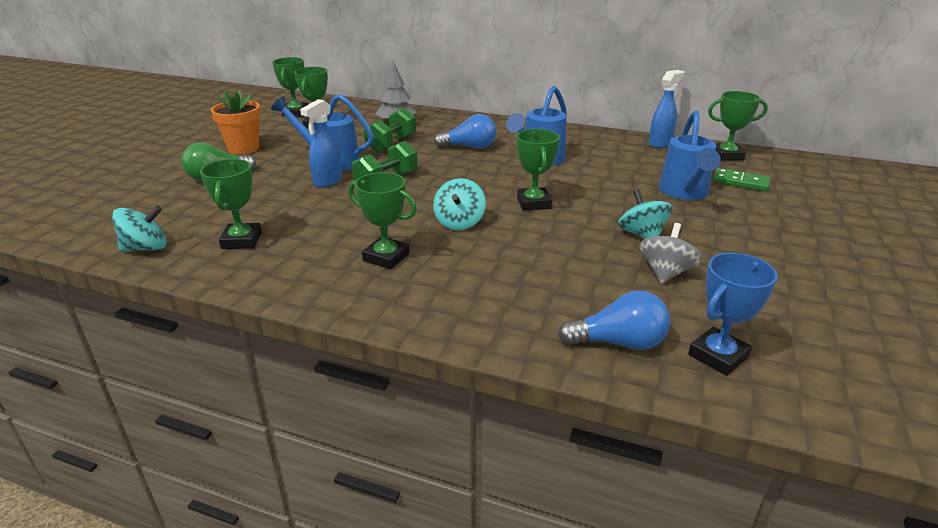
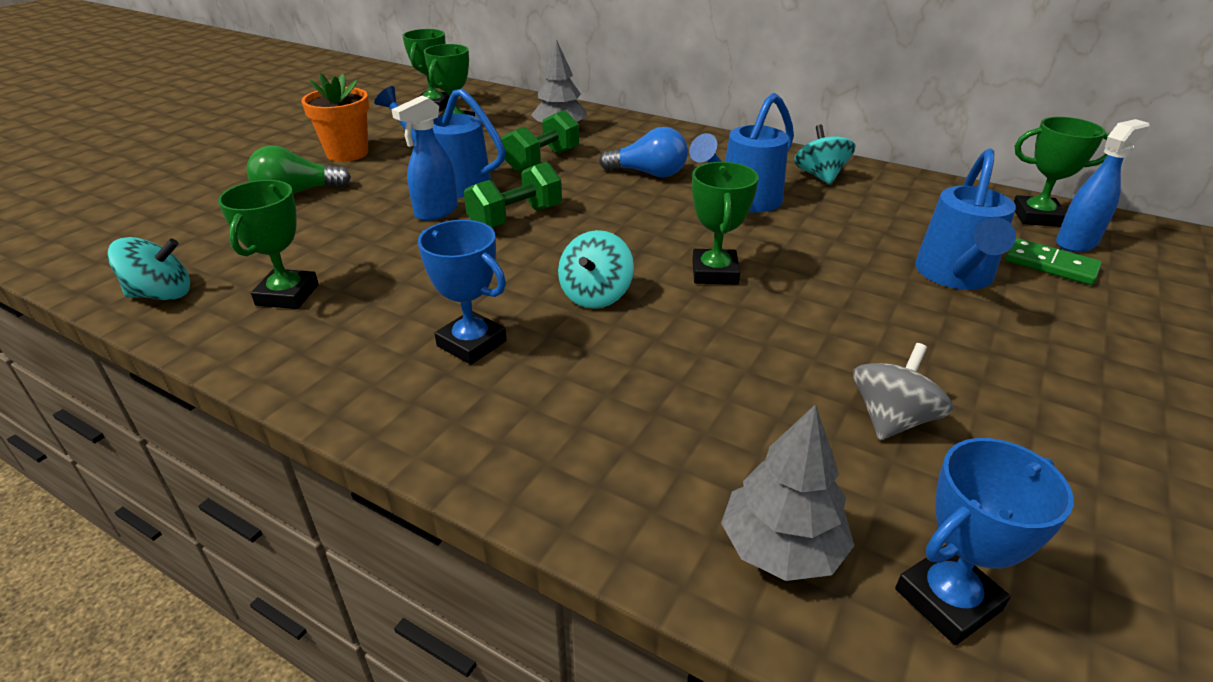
camera: 10 degrees right, 5 degrees up
green trophy [348,172,417,269] -> blue trophy [418,220,507,365]
blue light bulb [558,290,670,350] -> grey tree [721,404,855,581]
turquoise spinning top [618,189,673,239] -> turquoise spinning top moved to [794,125,856,185]
blue spray bottle [649,70,684,148] -> blue spray bottle moved to [1056,119,1150,252]

